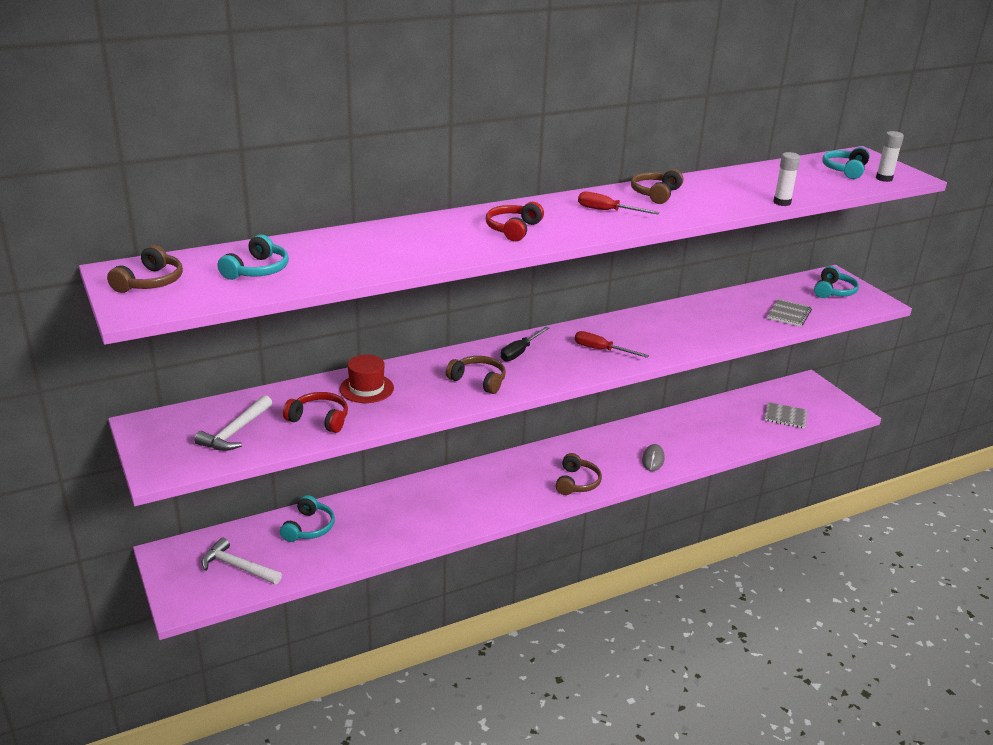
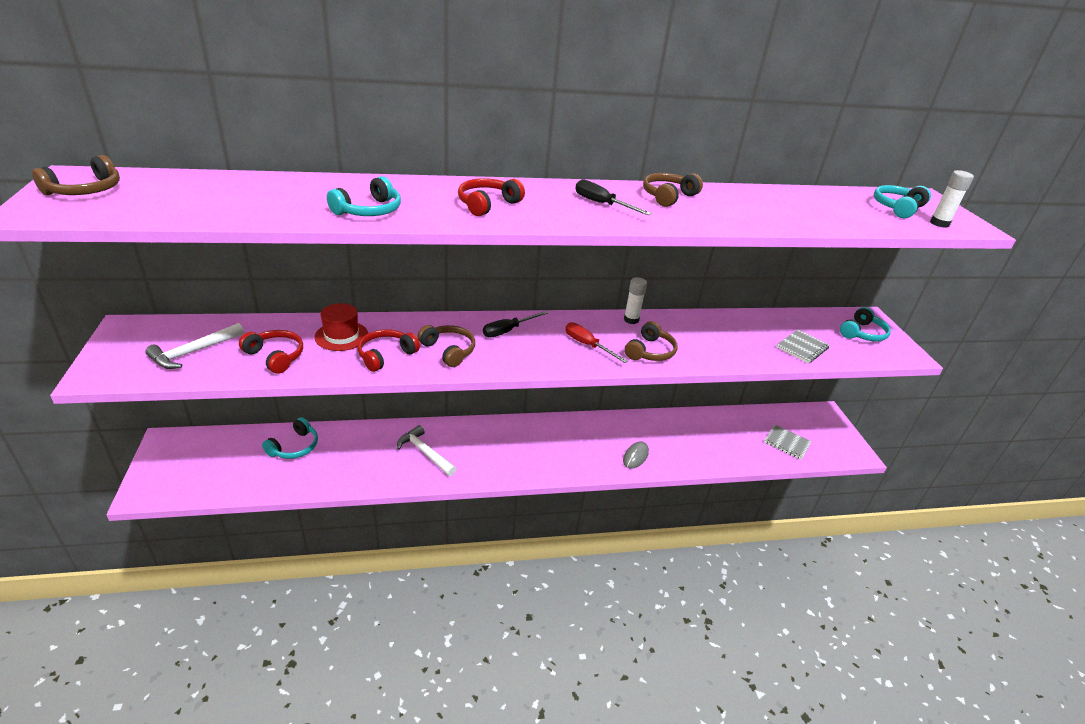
camera: 15 degrees right, 5 degrees up
white hammer [202,538,282,584] -> white hammer moved to [397,425,456,476]
turquoise headphones [218,235,289,280] -> turquoise headphones moved to [327,176,401,216]
brown headphones [556,453,602,495] -> brown headphones moved to [625,321,678,361]
red screwdriver [578,191,660,214] -> black screwdriver [575,180,651,215]
white glue stick [773,152,800,206] -> white glue stick moved to [624,277,647,324]
none -> red headphones [358,329,420,372]

